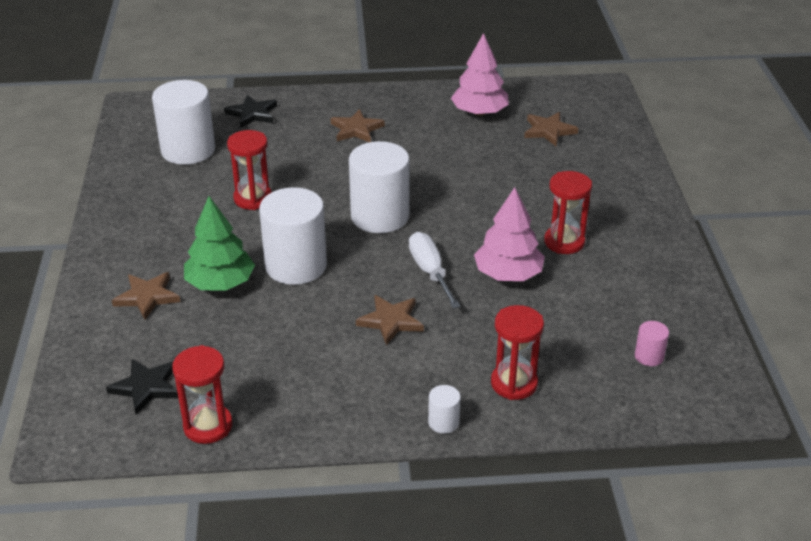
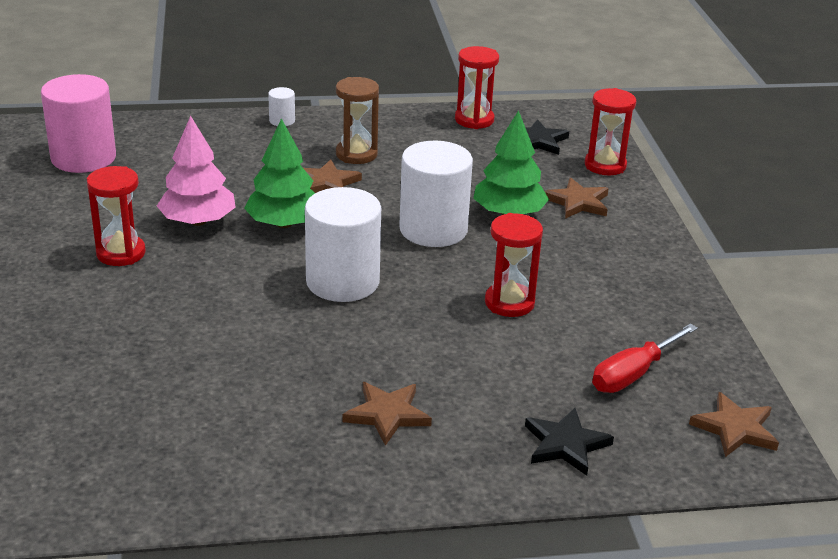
camera: 175 degrees right, 5 degrees down
white cylinder [152,80,215,165] -> red screwdriver [592,323,698,393]
white screwdriver [409,232,461,309] -> green tree [244,118,315,228]
pink tree [451,33,509,116] -> none
red hourglass [491,305,544,400] -> red hourglass moved to [585,88,636,175]
brown star [524,112,579,146] -> brown star moved to [689,392,779,457]
pink cylinder [635,321,669,366] -> pink cylinder [41,74,116,173], size x2.32
none -> brown hourglass [336,77,379,164]

